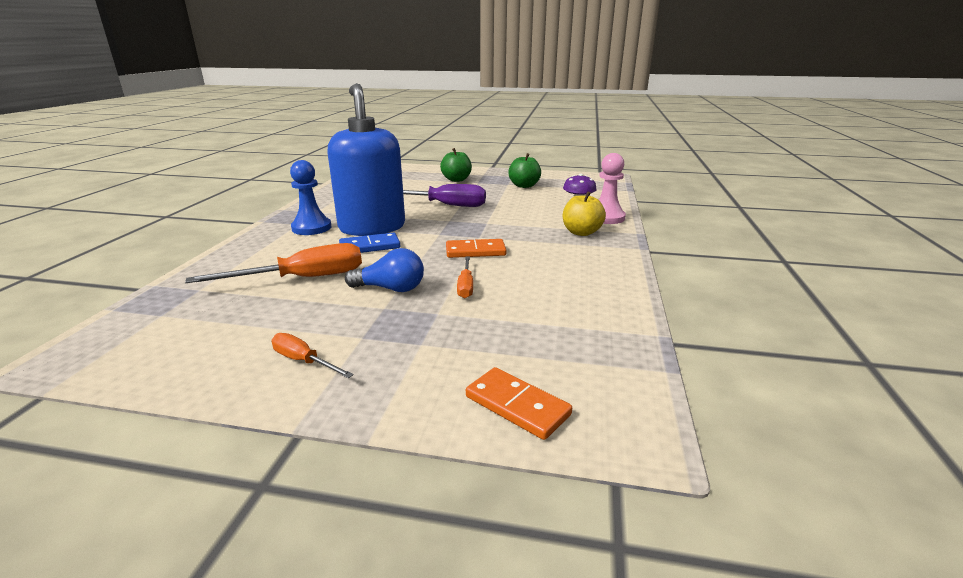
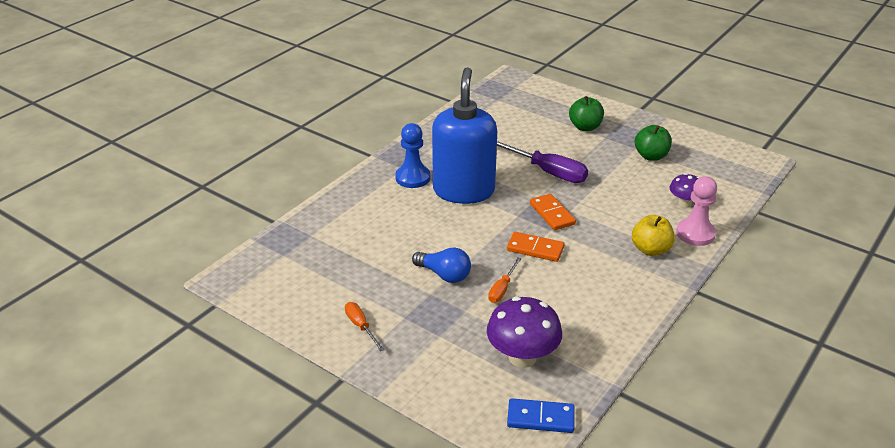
camera: 25 degrees right, 10 degrees up
orange screwdriver [185,243,362,283] -> none
blue domino [339,233,400,253] -> blue domino moved to [507,398,575,433]
orange domino [466,367,572,440] -> orange domino moved to [530,194,576,230]
none -> purple mushroom [487,297,562,368]

